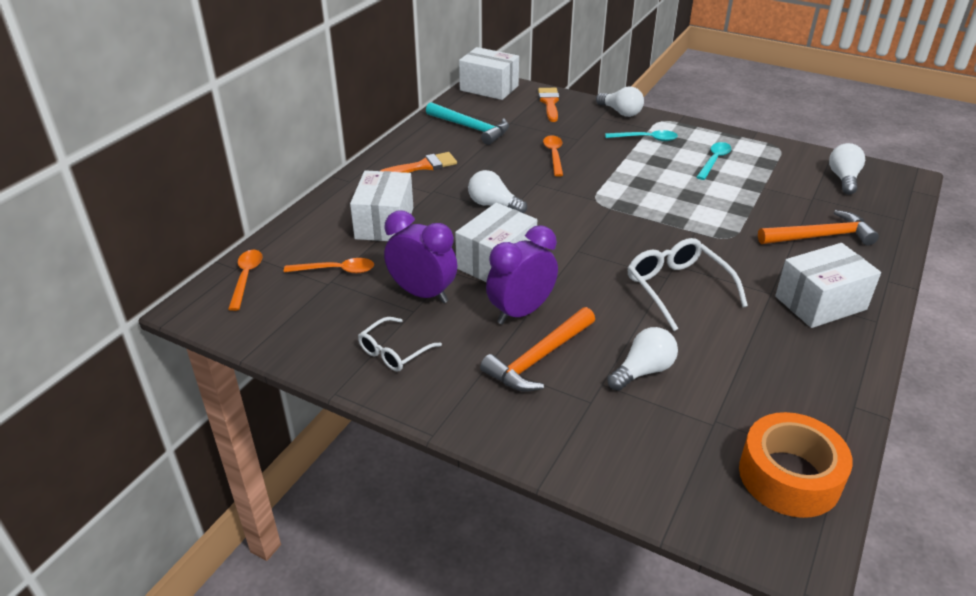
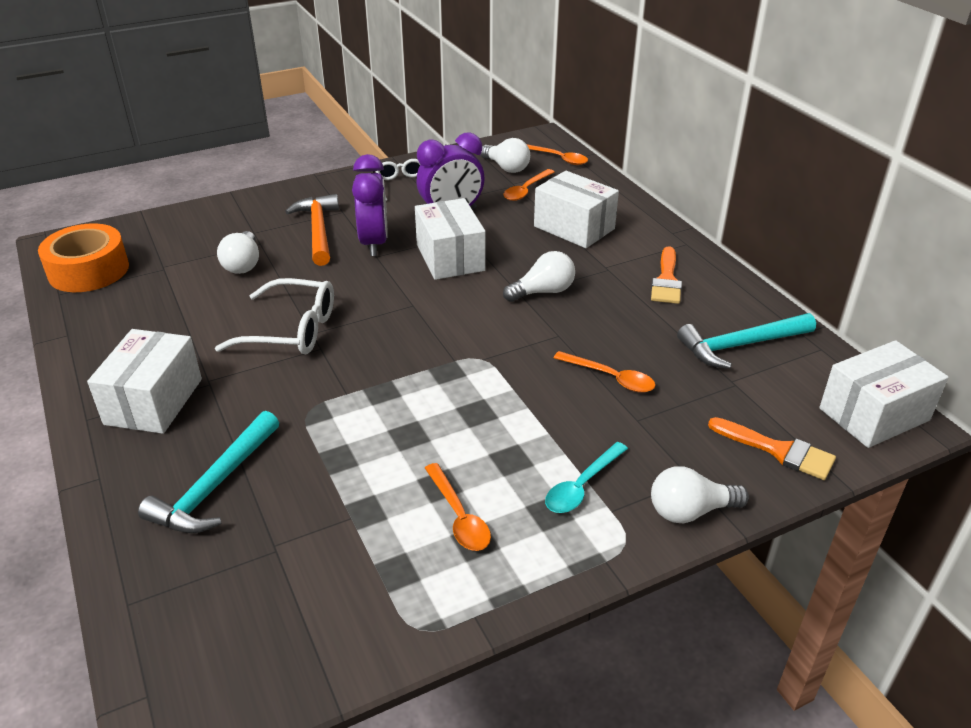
camera: 125 degrees right, 0 degrees up
turquoise spoon [697,142,731,180] -> orange spoon [425,463,491,551]
orange hammer [758,210,879,245] -> turquoise hammer [138,411,279,533]
white light bulb [829,143,865,194] -> white light bulb moved to [481,138,530,173]

